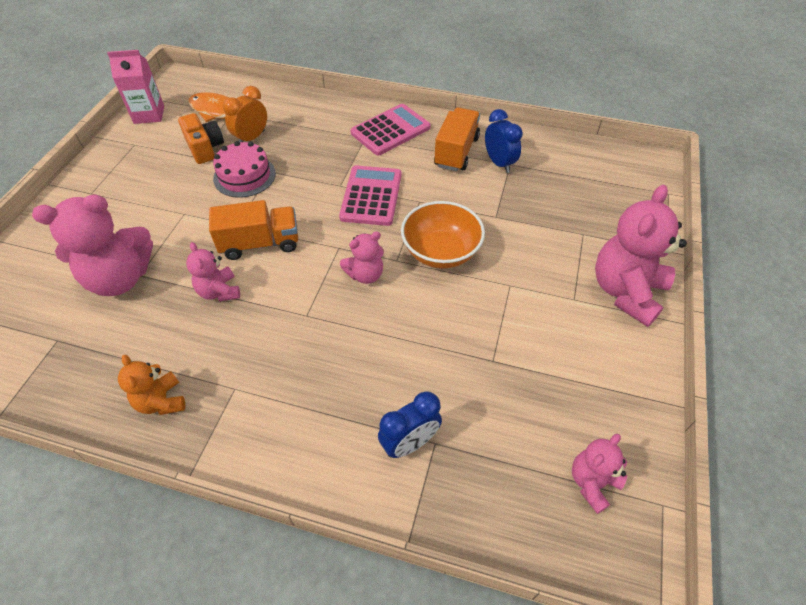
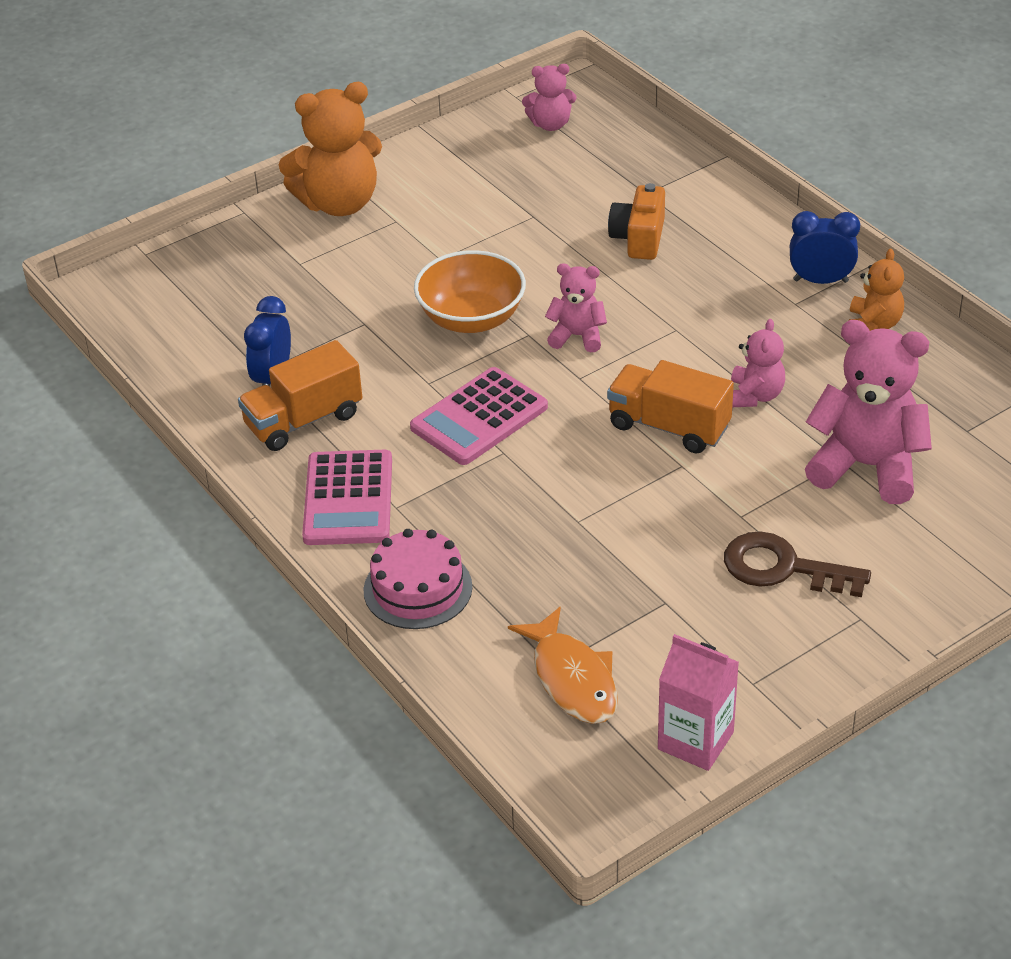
camera: 140 degrees left, 10 degrees down
orange camera [178,113,224,164] -> orange camera moved to [608,183,665,260]
pink cake [213,141,276,198] -> pink cake moved to [363,529,472,629]
orange clock [223,86,267,142] -> none
pink calculator [350,104,431,156] -> pink calculator turned 90 degrees counterclockwise [302,450,392,545]
blue clock [378,392,442,458] -> blue clock moved to [790,211,860,284]
pink teddy bear [595,185,687,327] -> orange teddy bear [279,82,382,216]
none -> brown key [724,531,871,597]

